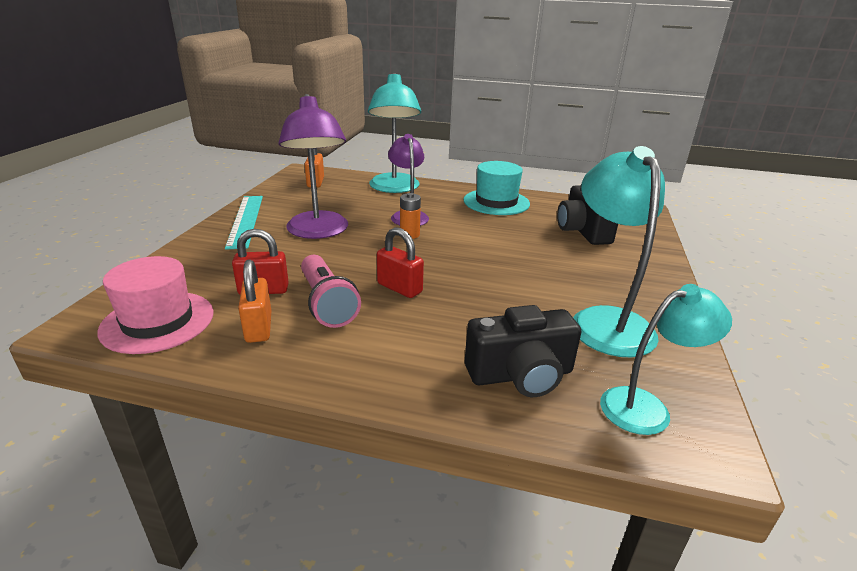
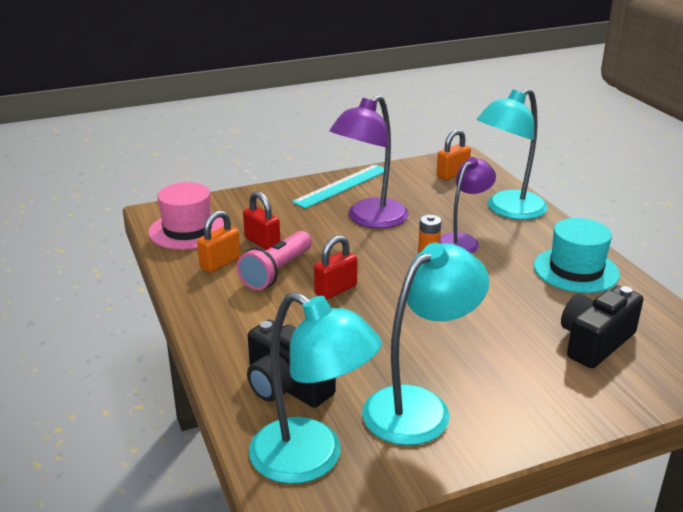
camera: 55 degrees right, 0 degrees up
red padlock [377,227,424,298] -> red padlock turned 45 degrees clockwise [314,235,357,300]
turquoise lamp [600,284,732,435] -> turquoise lamp [249,292,382,484], size x1.53

